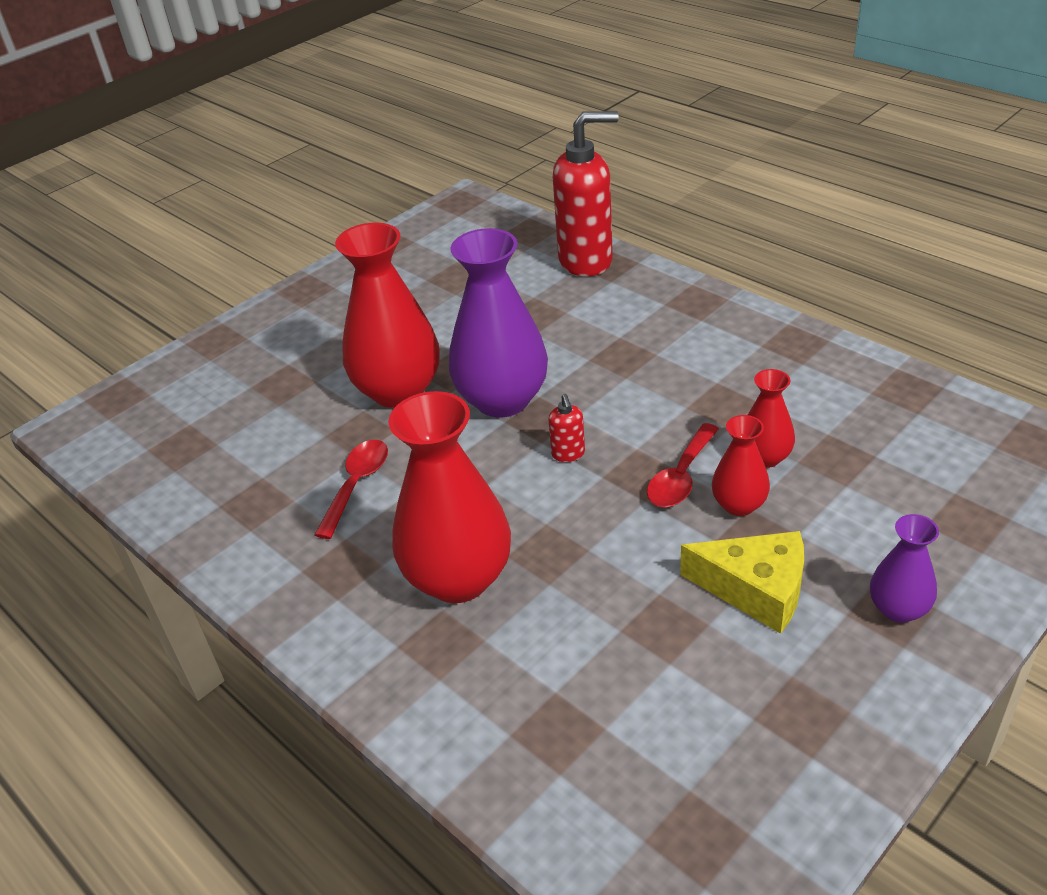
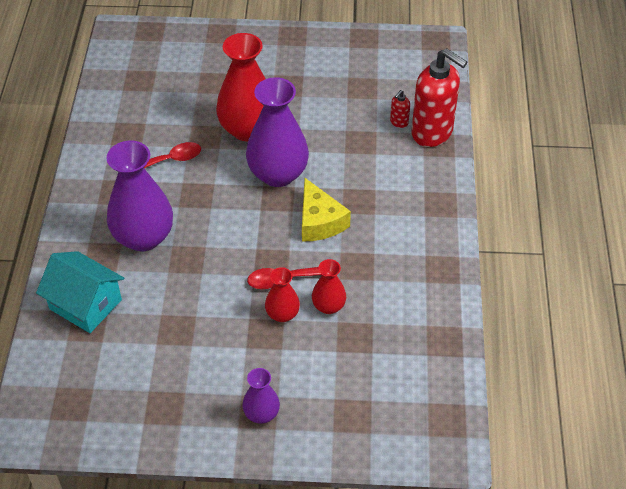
camera: 45 degrees right, 10 degrees up
red vase [388,391,511,603] -> purple vase [106,141,173,251]
red soap dispenser [548,394,585,462] -> red soap dispenser moved to [390,90,410,128]
yellow cheese [680,531,804,634] -> yellow cheese moved to [302,178,351,242]
none -> turquoise house [36,251,124,333]

